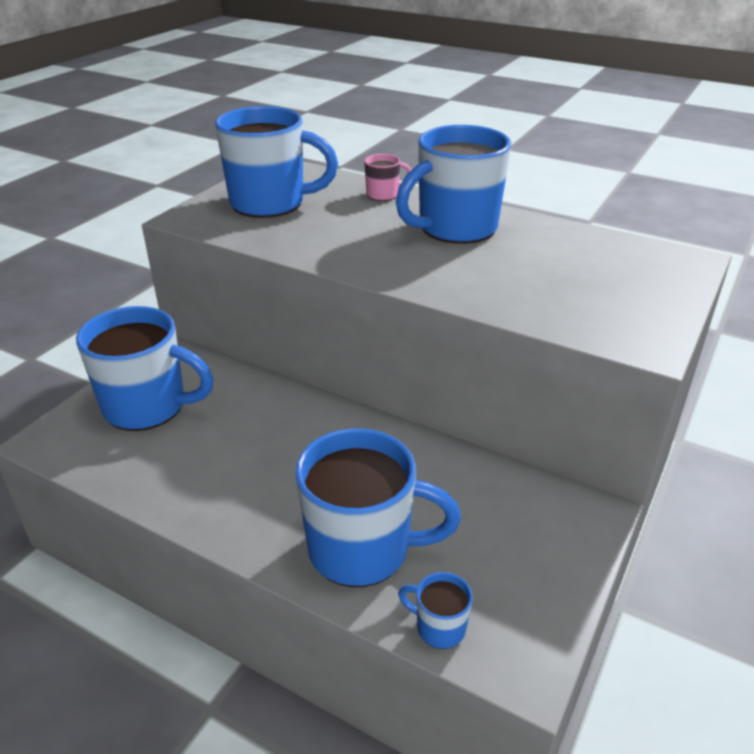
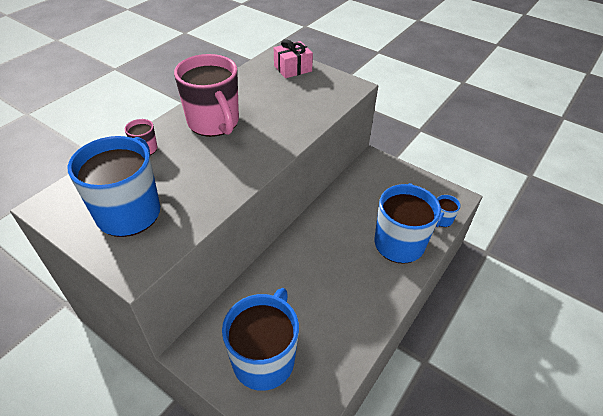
camera: 85 degrees left, 10 degrees up
blue mug [396,125,511,244] -> pink mug [174,54,239,137]
none -> pink gift [274,39,313,78]

